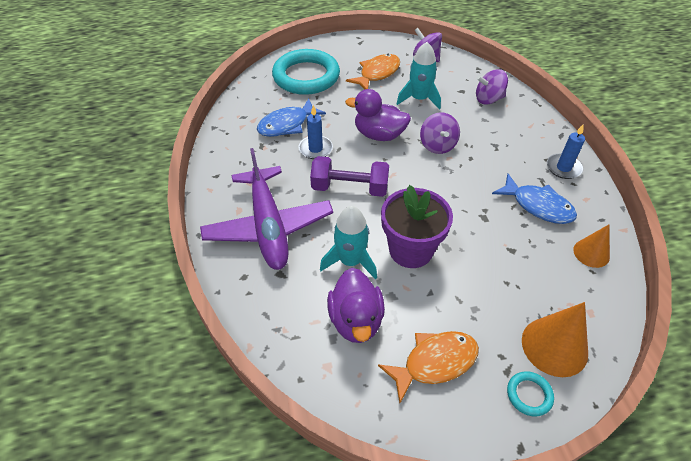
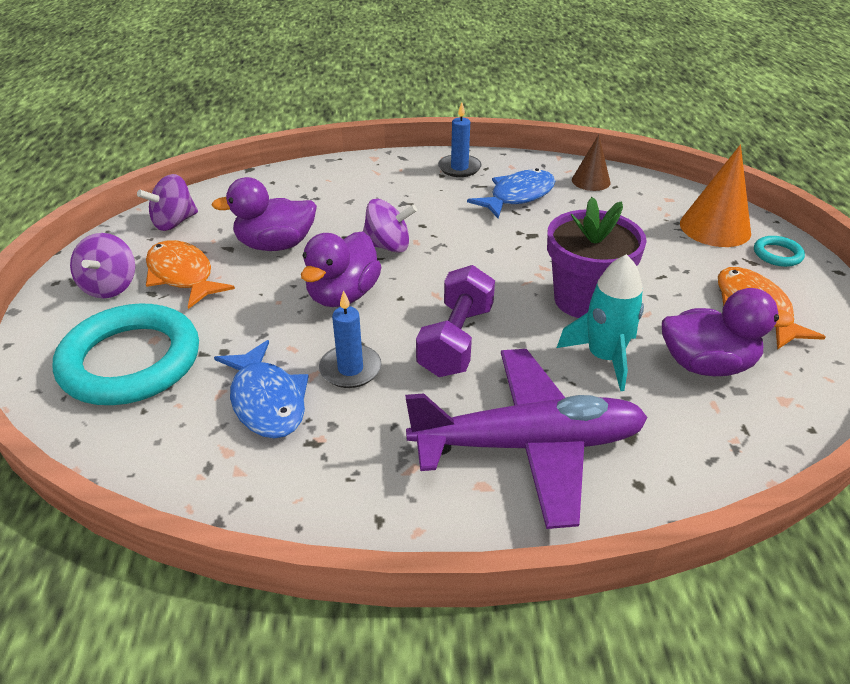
camera: 80 degrees left, 10 degrees down
turquoise rocket [397,42,441,110] -> purple duck [211,177,317,251]
purple spinning top [476,69,508,105] -> purple spinning top moved to [70,233,135,298]
orange cone [573,225,610,268] -> brown cone [572,135,611,191]

